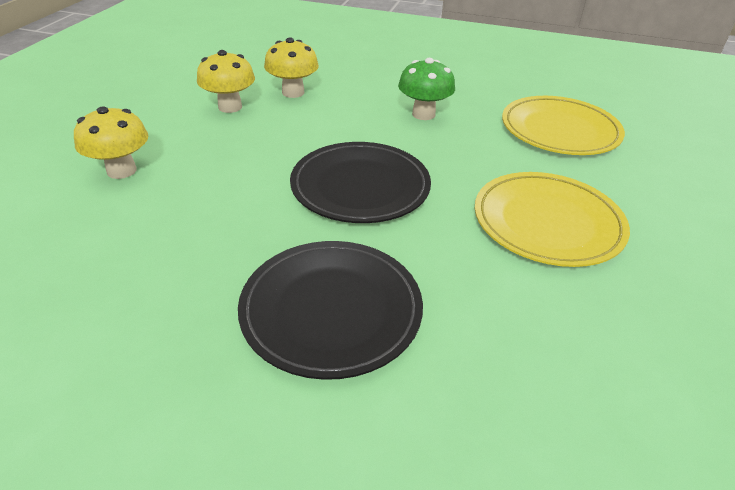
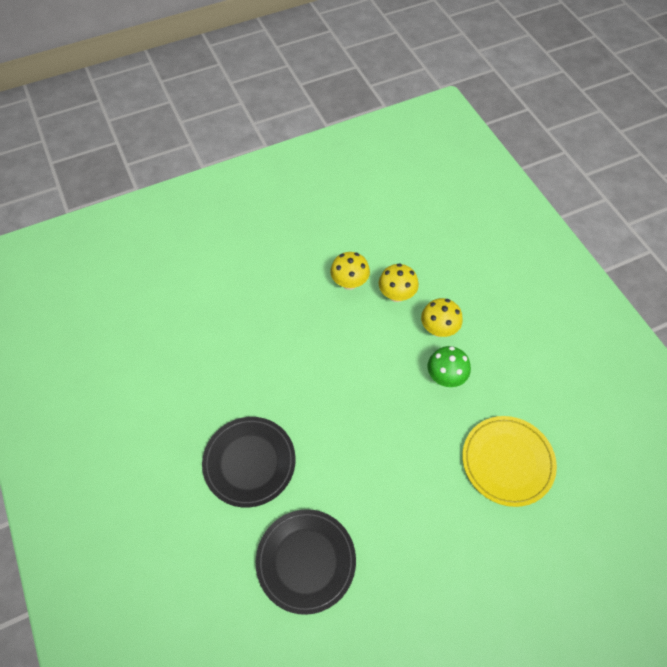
camera: 50 degrees right, 20 degrees up
yellow mushroom [74,106,148,179] -> yellow mushroom moved to [421,298,463,337]
black plate [290,142,431,223] -> black plate moved to [256,509,356,615]
yellow plate [475,172,630,267] -> none

